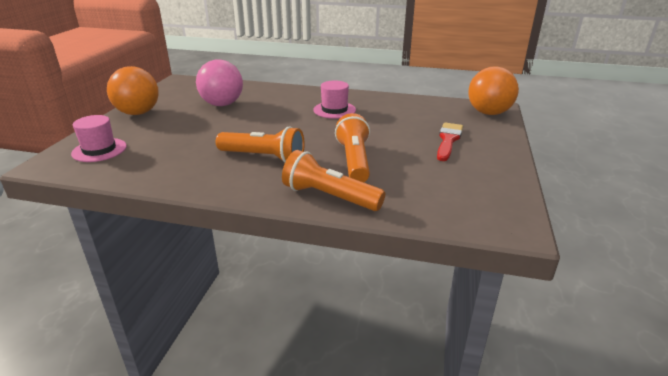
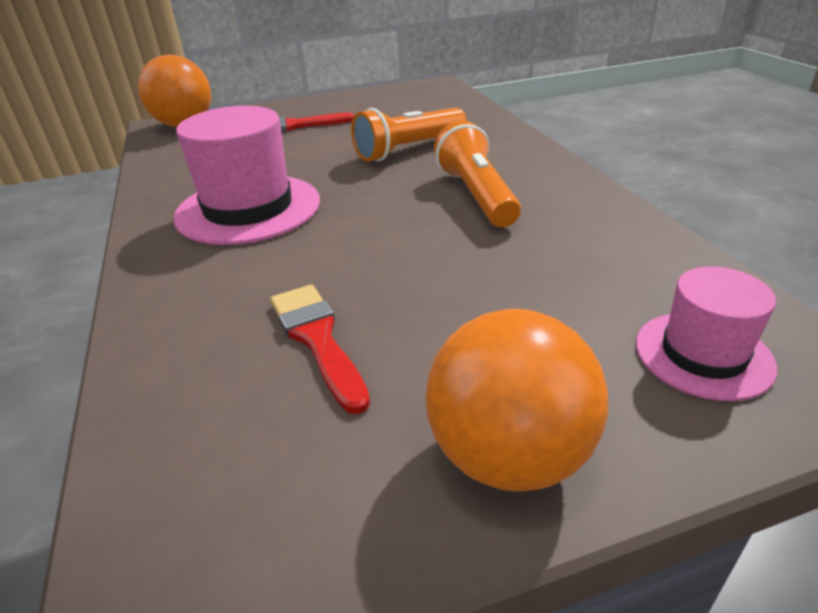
camera: 120 degrees left, 5 degrees up
pink ball [196,59,243,106] -> red brush [270,285,370,414]
orange flashlight [282,150,385,211] -> none
pink hat [313,80,356,119] -> pink hat [173,106,320,245], size x1.71

